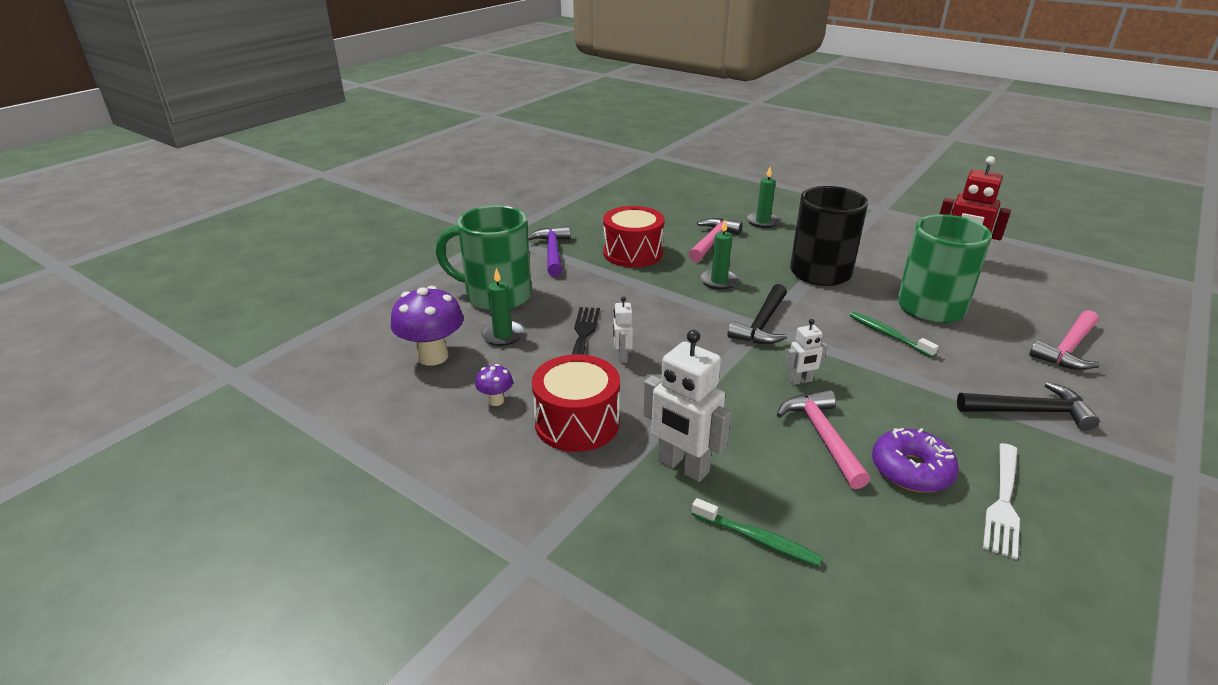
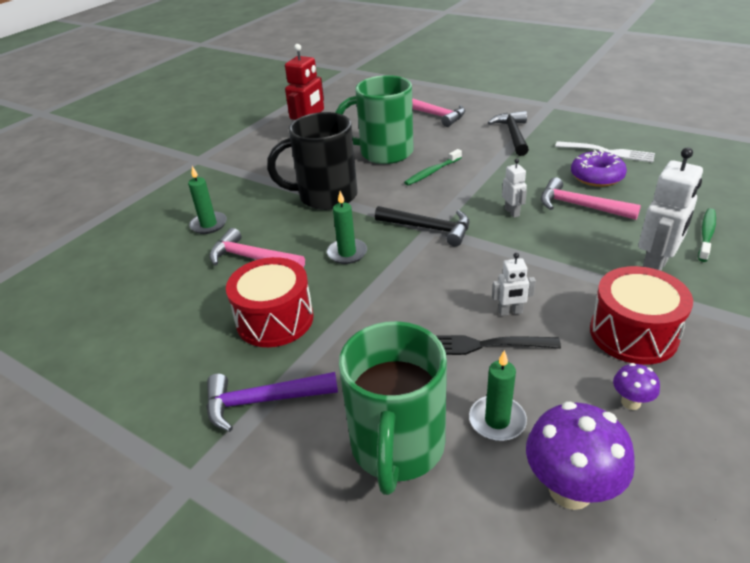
camera: 90 degrees left, 5 degrees up
pink hammer [777,390,870,489] -> pink hammer turned 45 degrees clockwise [541,177,641,220]

